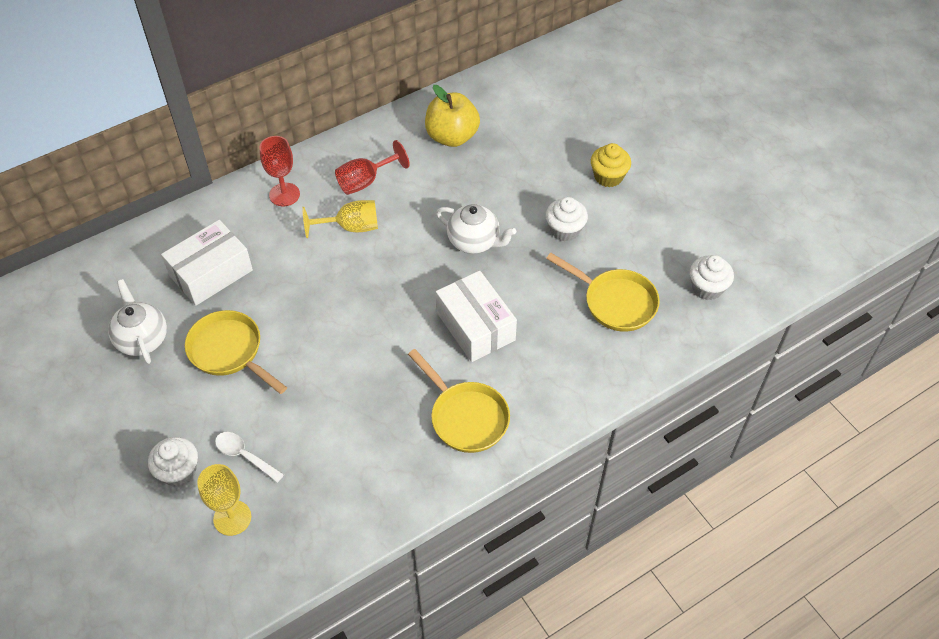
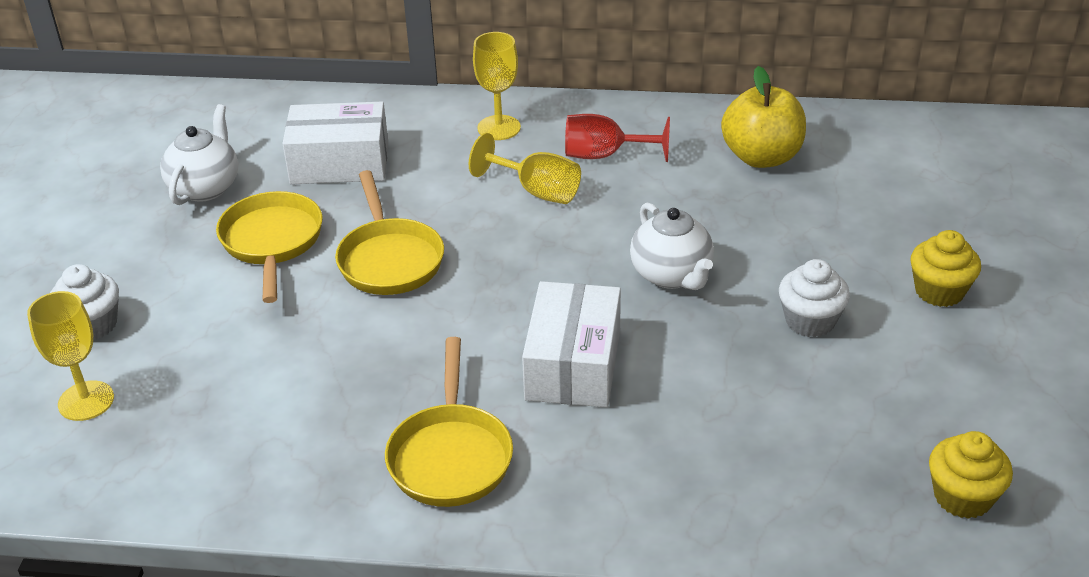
camera: 40 degrees right, 15 degrees down
white spoon [215,432,284,483] -> none
red goblet [260,136,300,207] -> yellow goblet [473,32,521,140]
yellow pan [546,253,660,331] -> yellow pan moved to [335,170,444,295]
white cupcake [690,255,734,300] -> yellow cupcake [929,431,1013,519]

